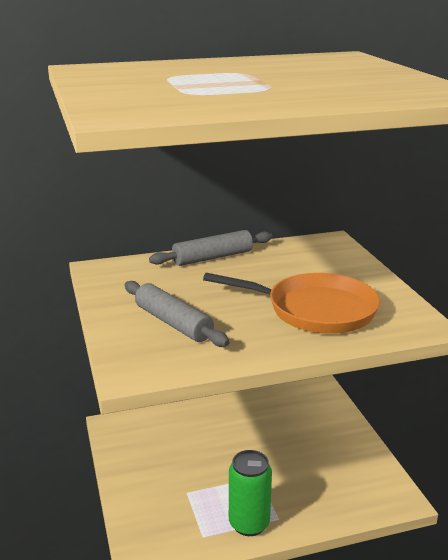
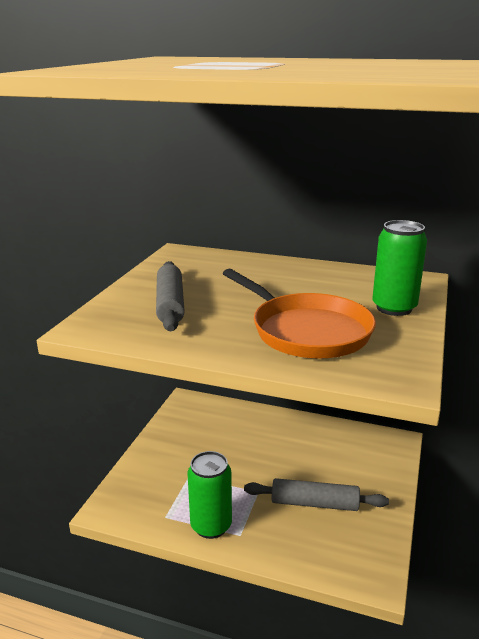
camera: 35 degrees right, 0 degrees up
grey rolling pin [149,230,272,266] -> grey rolling pin moved to [244,478,389,511]
none -> green can [372,220,427,316]

